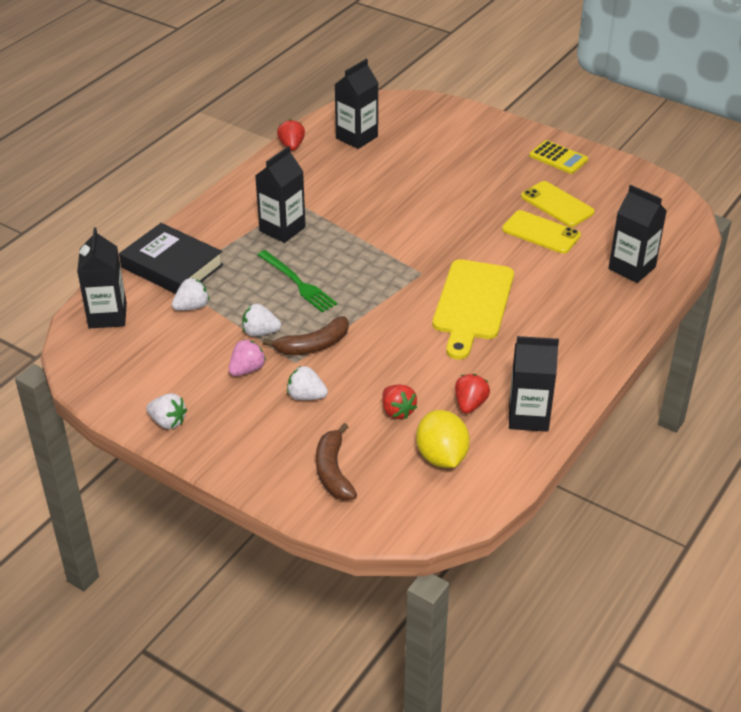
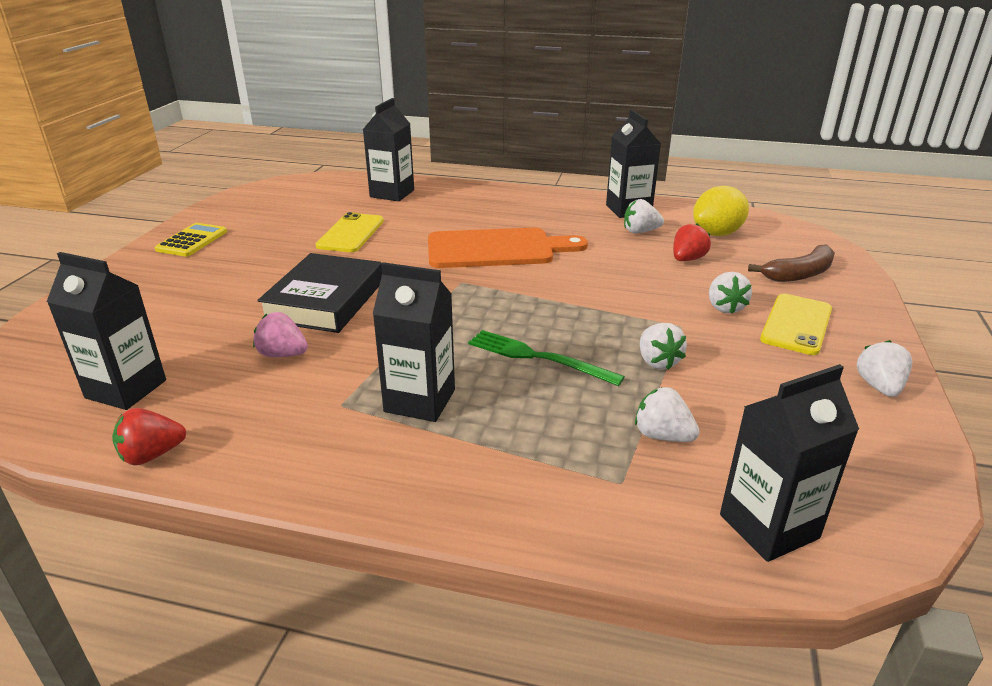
camera: 110 degrees left, 10 degrees down
black book [119,223,223,294] -> black book moved to [257,253,382,333]
pink strawberry [229,339,266,376] -> pink strawberry moved to [253,312,308,357]
green fork [258,250,337,312] -> green fork turned 90 degrees counterclockwise [468,330,625,386]
brown banana [263,316,349,355] -> none
yellow cutting board [433,259,514,360] -> orange cutting board [428,228,588,268]
red strawberry [455,374,490,414] -> white strawberry [624,199,664,233]
yellow phone [521,181,595,227] -> yellow phone moved to [760,294,832,355]

